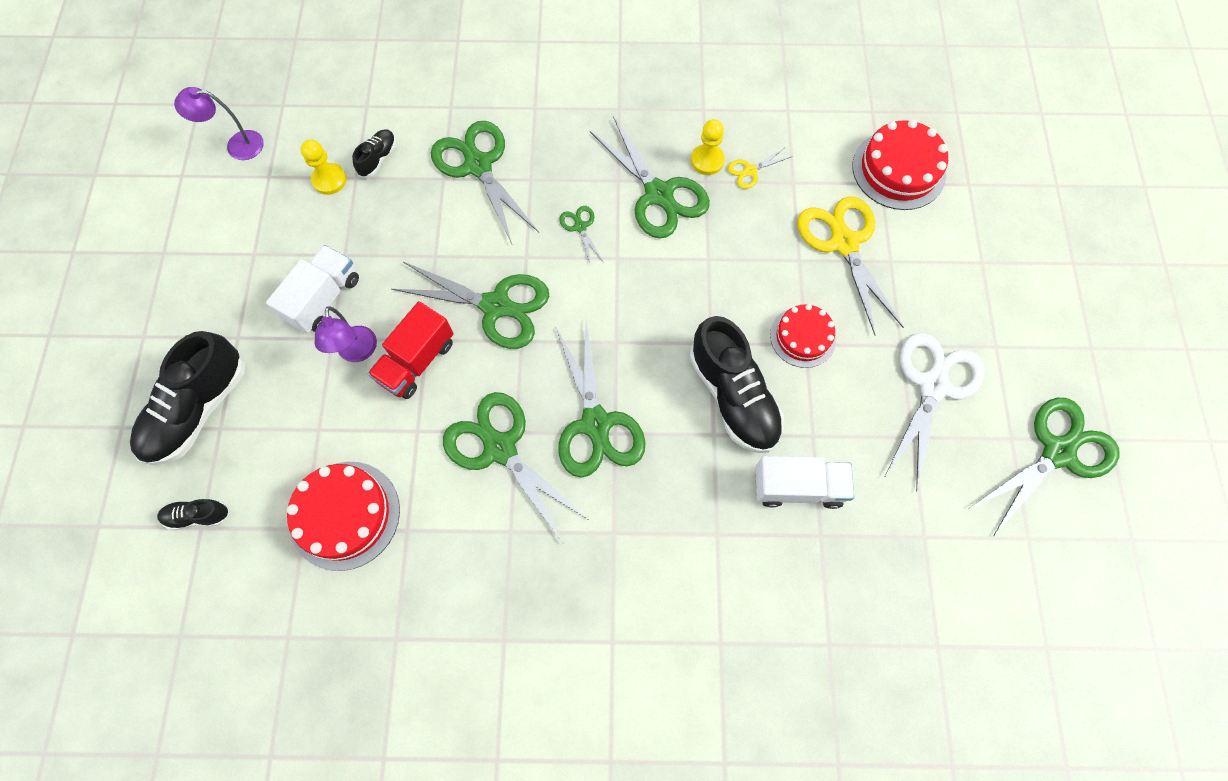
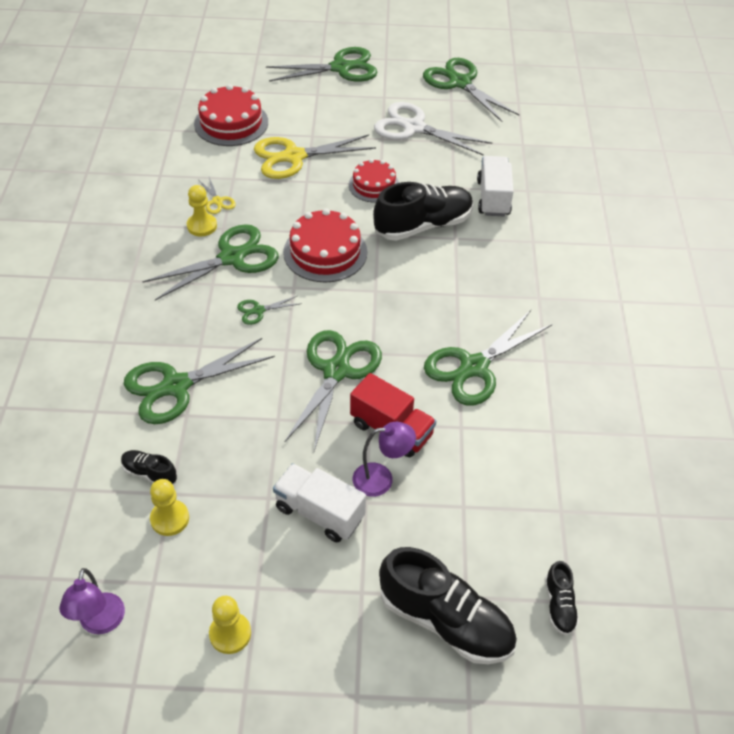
camera: 90 degrees left, 20 degrees down
red cake [287,462,400,571] -> red cake moved to [283,208,367,283]
green scissors [555,322,646,478] -> green scissors moved to [266,47,377,82]
none -> yellow pawn [209,596,251,654]

